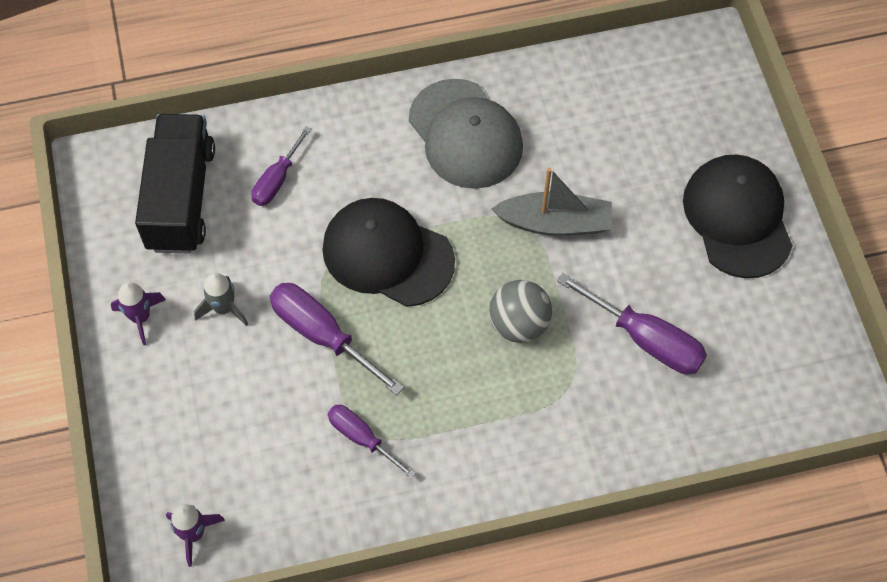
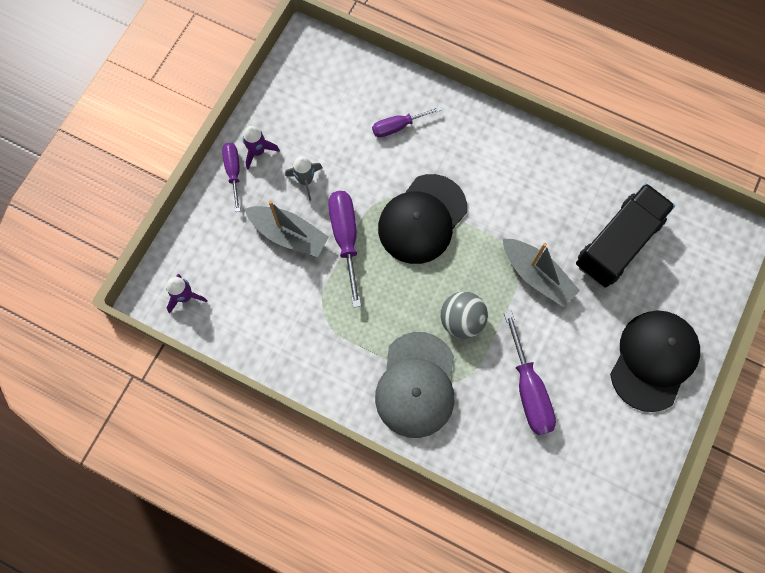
camera: 40 degrees right, 10 degrees up
black truck [135,114,215,253] -> black truck moved to [576,183,675,288]
black cap [322,198,455,307] -> black cap turned 120 degrees counterclockwise [378,174,467,264]
purple screwdriver [328,405,416,479] -> purple screwdriver moved to [222,143,240,212]
grey cap [409,79,523,189] -> grey cap moved to [375,332,454,438]
none -> grey boat [245,200,329,257]

